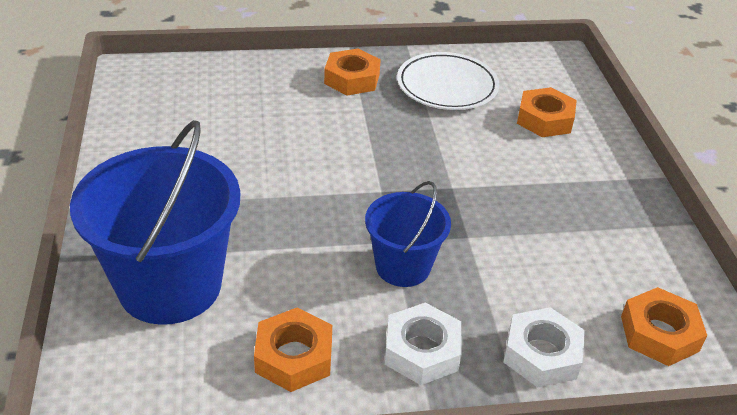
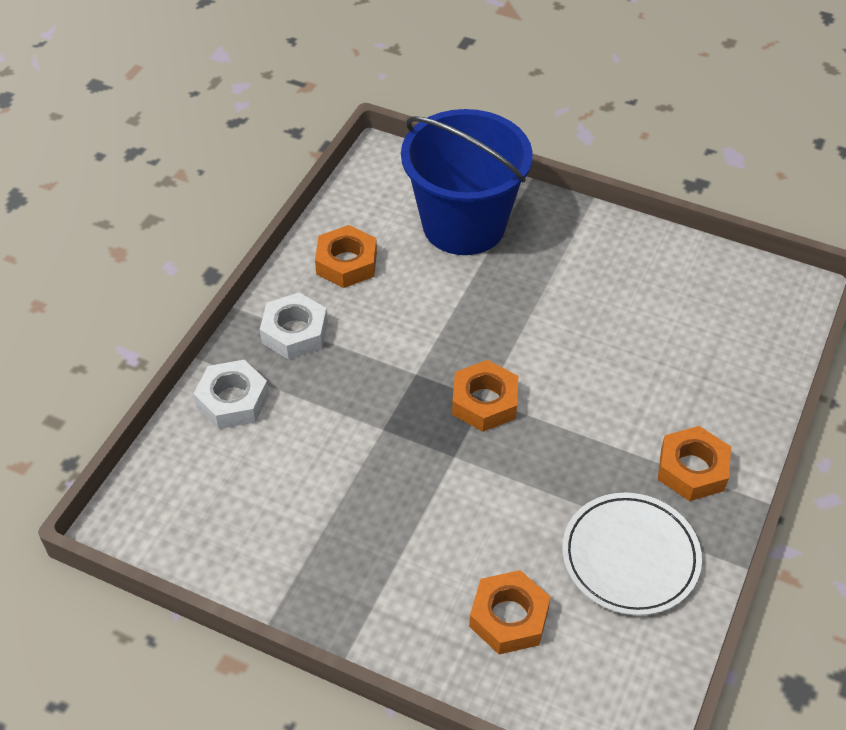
camera: 125 degrees right, 10 degrees up
blue bucket [365,181,451,287] -> none
orange nut [621,287,707,366] -> orange nut moved to [452,360,518,432]

